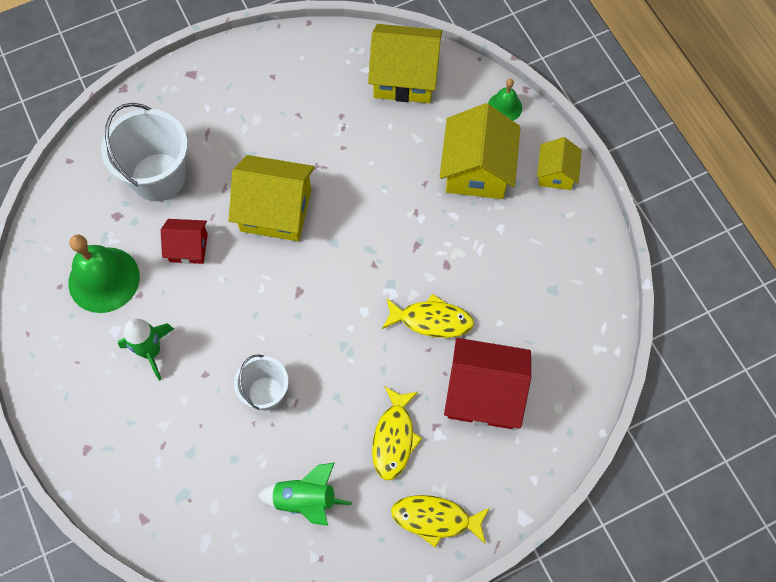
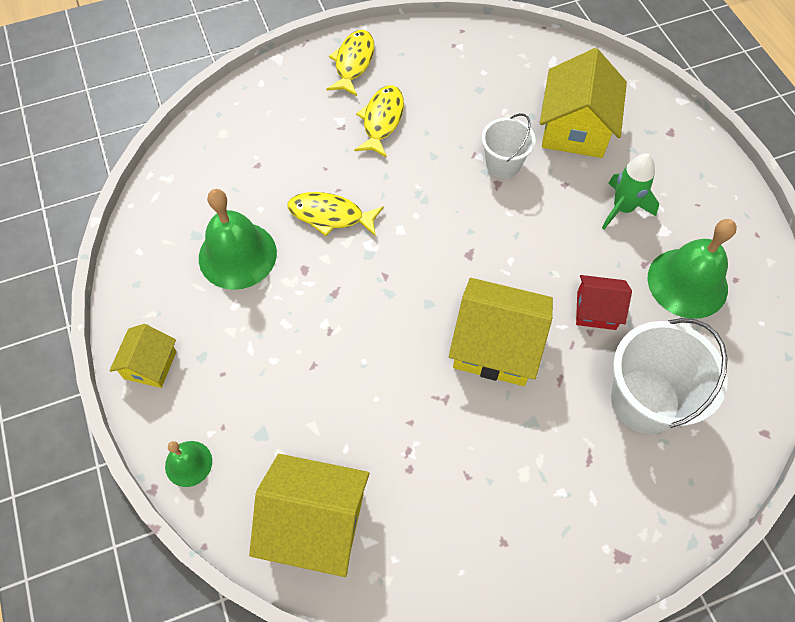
camera: 175 degrees left, 5 degrees down
green rocket [257,463,352,526] -> none
yellow fish [391,495,489,547] -> yellow fish turned 90 degrees counterclockwise [326,30,374,96]
yellow house [440,103,521,199] -> yellow house moved to [540,48,627,158]
red house [444,338,531,429] -> none
none -> green bell [199,189,277,290]

